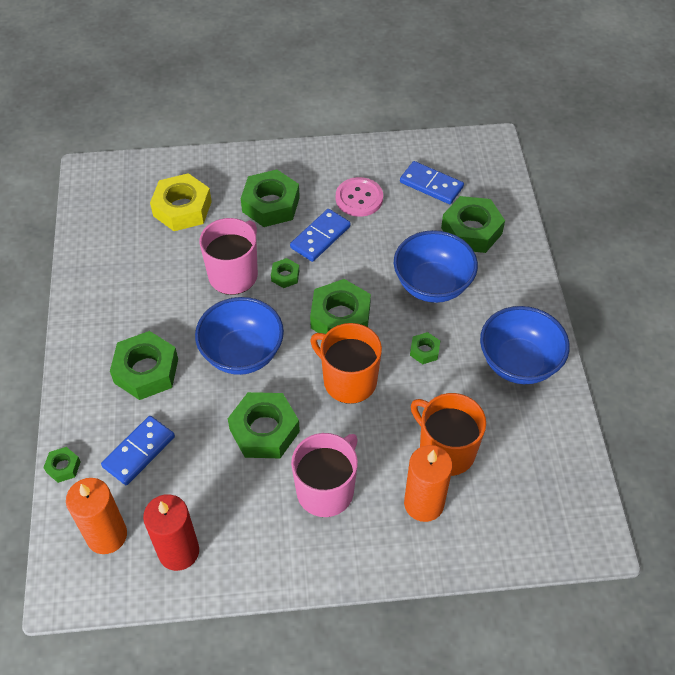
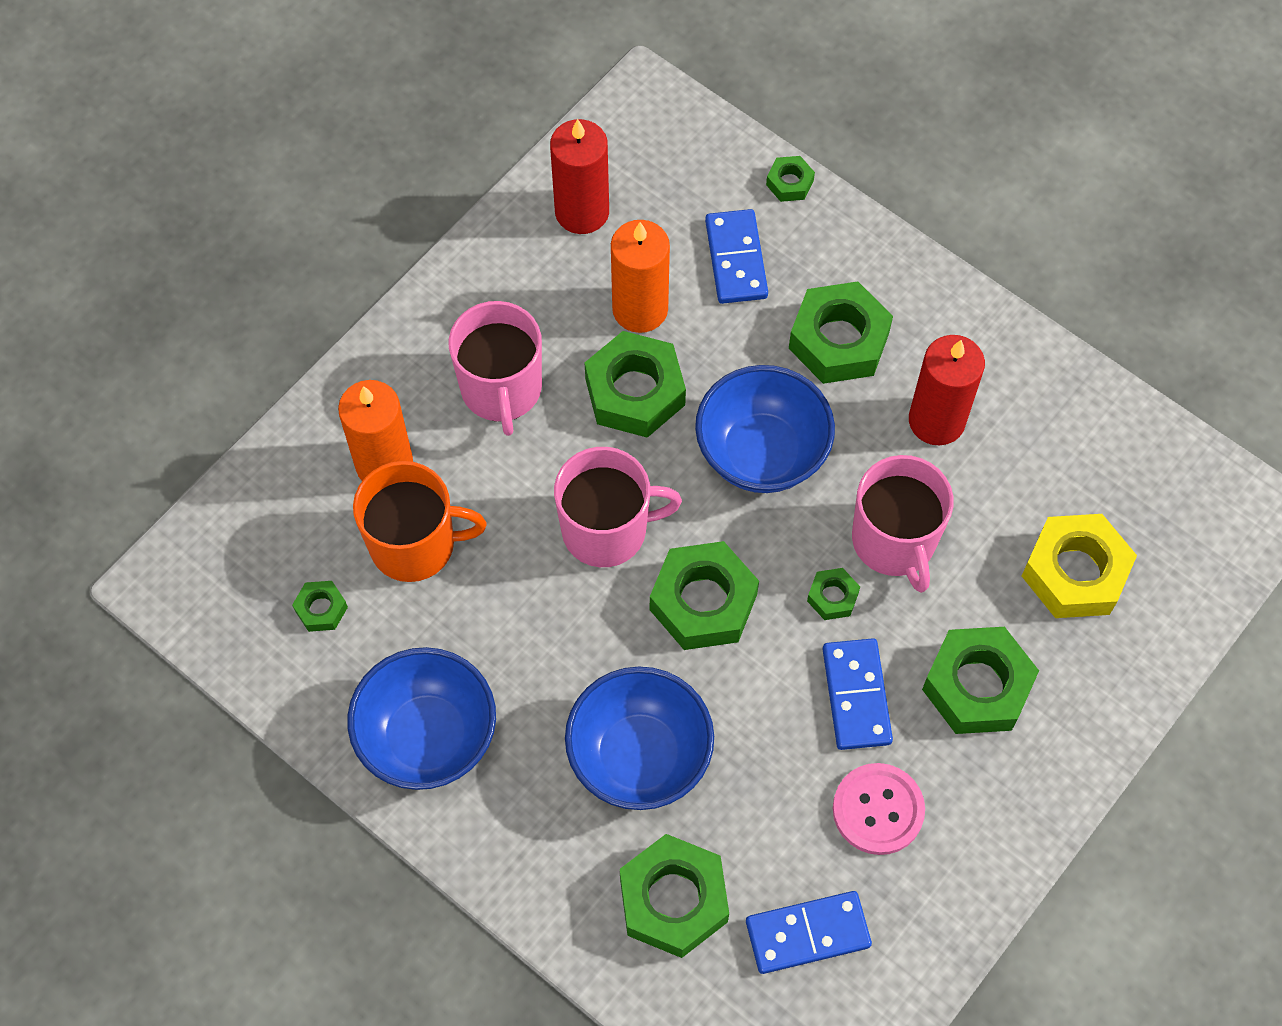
camera: 135 degrees right, 10 degrees up
orange candle [66,478,127,554] -> orange candle moved to [611,220,670,333]
orange mug [310,323,382,404] -> pink mug [554,447,682,567]
green nut [410,332,440,364] -> green nut moved to [292,581,348,632]
none -> red candle [909,335,985,445]

